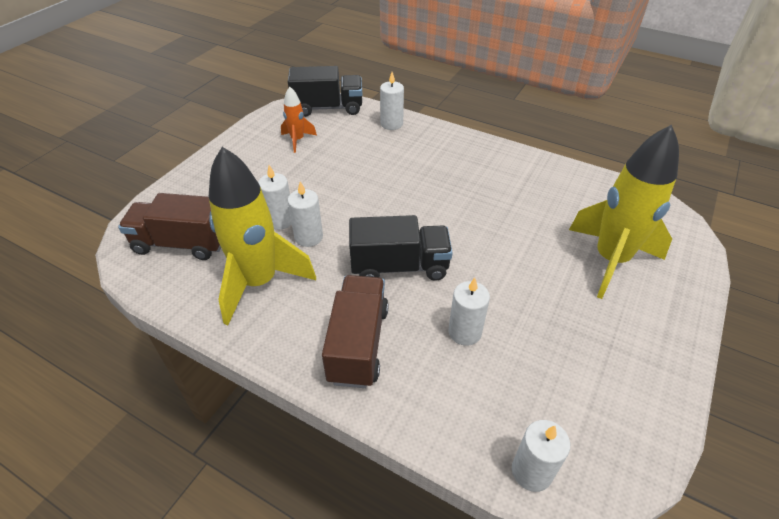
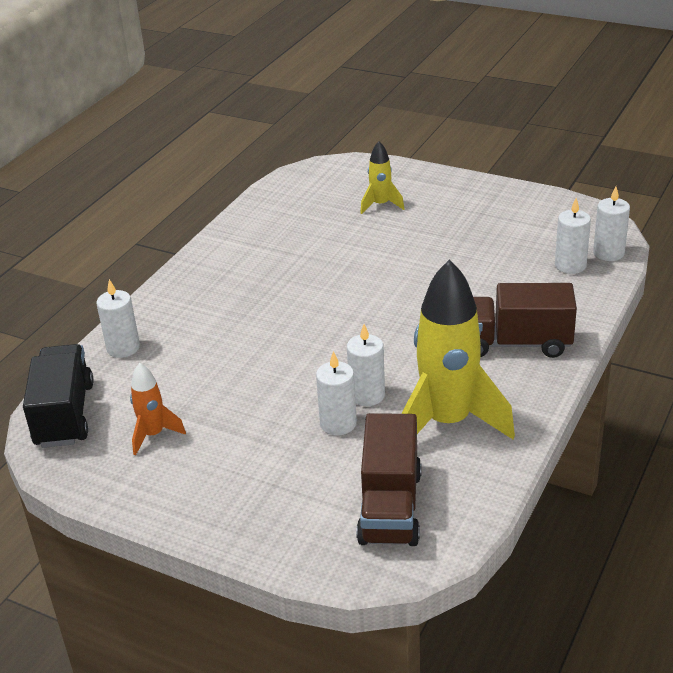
camera: 90 degrees left, 10 degrees down
black truck [349,215,453,281] -> none
white candle [448,278,490,346] -> white candle moved to [555,198,591,274]
yellow rocket [569,124,679,299] -> yellow rocket [360,141,405,214], size x0.48

